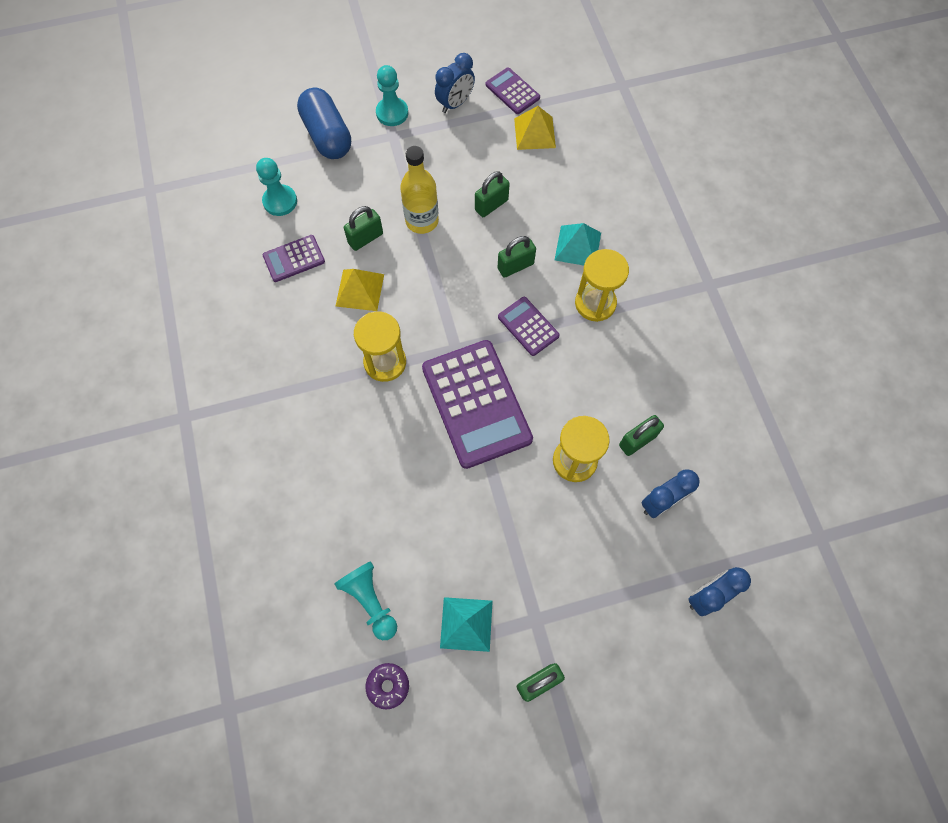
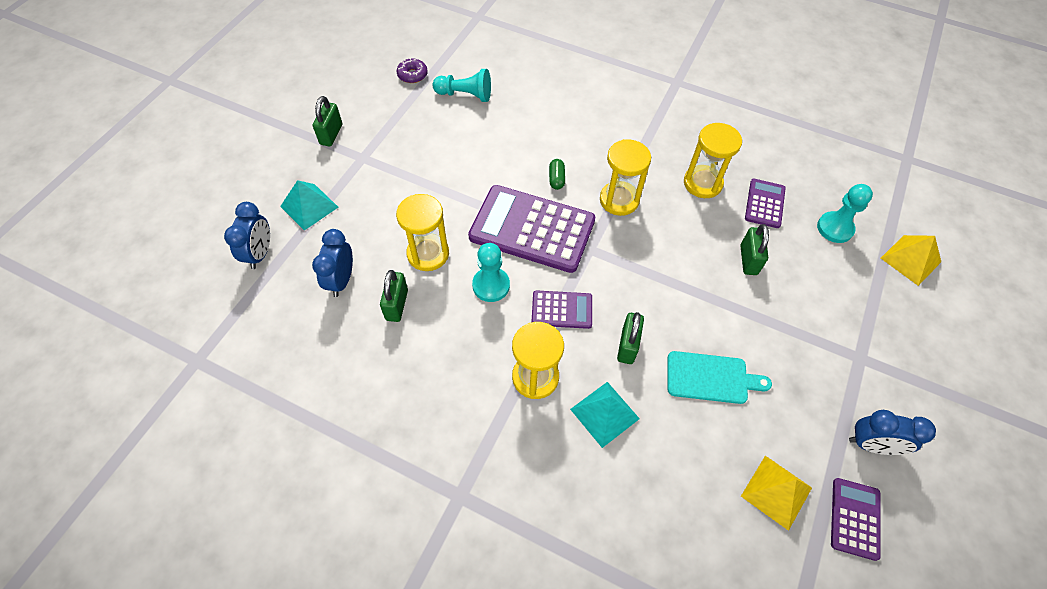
camera: 130 degrees right, 10 degrees down
blue capsule [297,88,351,159] -> none
yellow pyramid [336,269,384,311] -> yellow pyramid moved to [881,235,941,286]
turquoise pawn [376,65,408,126] -> turquoise pawn moved to [472,243,510,302]
yellow bottle [400,146,439,234] -> none
blue clock [435,53,475,113] -> blue clock turned 75 degrees counterclockwise [849,410,936,455]
turquoise pyramid [440,597,493,652] -> turquoise pyramid moved to [280,180,338,231]
green padlock [475,171,510,217] -> turquoise cutting board [667,351,772,404]
purple calculator [486,68,540,114] -> purple calculator turned 75 degrees counterclockwise [831,478,880,561]
none -> green capsule [549,159,565,190]
none -> yellow hourglass [684,123,742,198]

